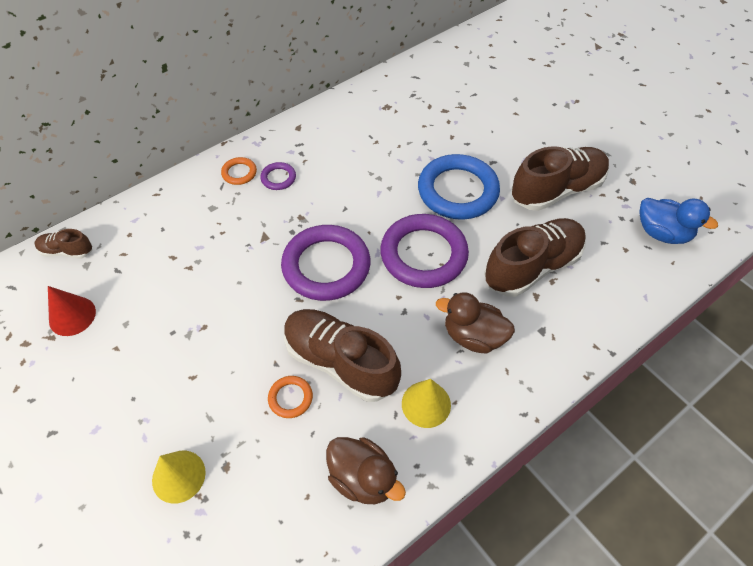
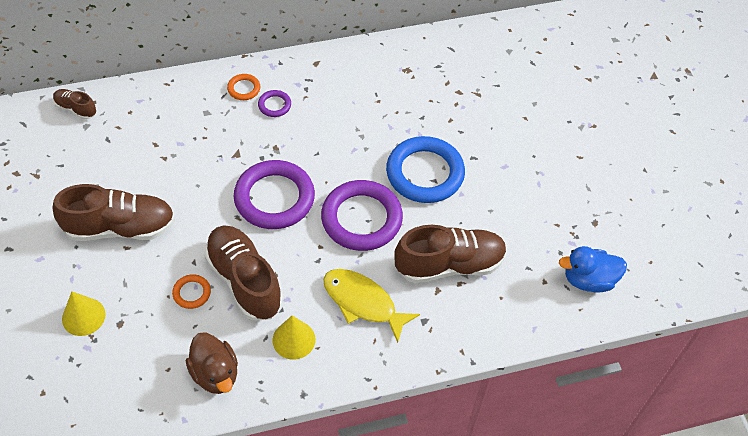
camera: 20 degrees right, 0 degrees up
red cone [48,286,96,336] -> none
brown duck [436,292,515,354] -> yellow fish [323,269,420,343]
brown shoe [511,146,609,211] -> brown shoe moved to [53,184,175,241]
blue duck [639,198,718,244] -> blue duck turned 120 degrees clockwise [559,246,627,293]

